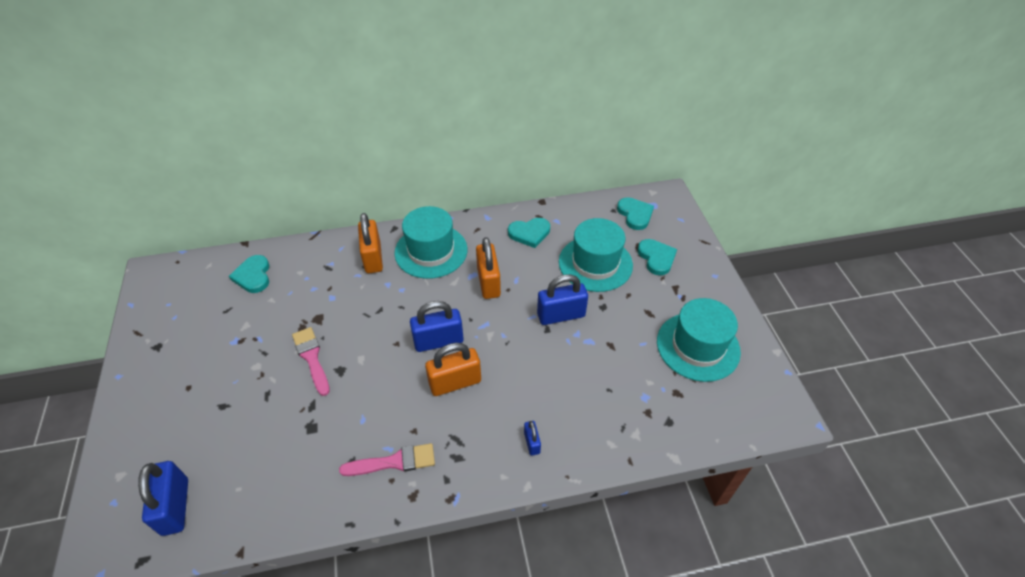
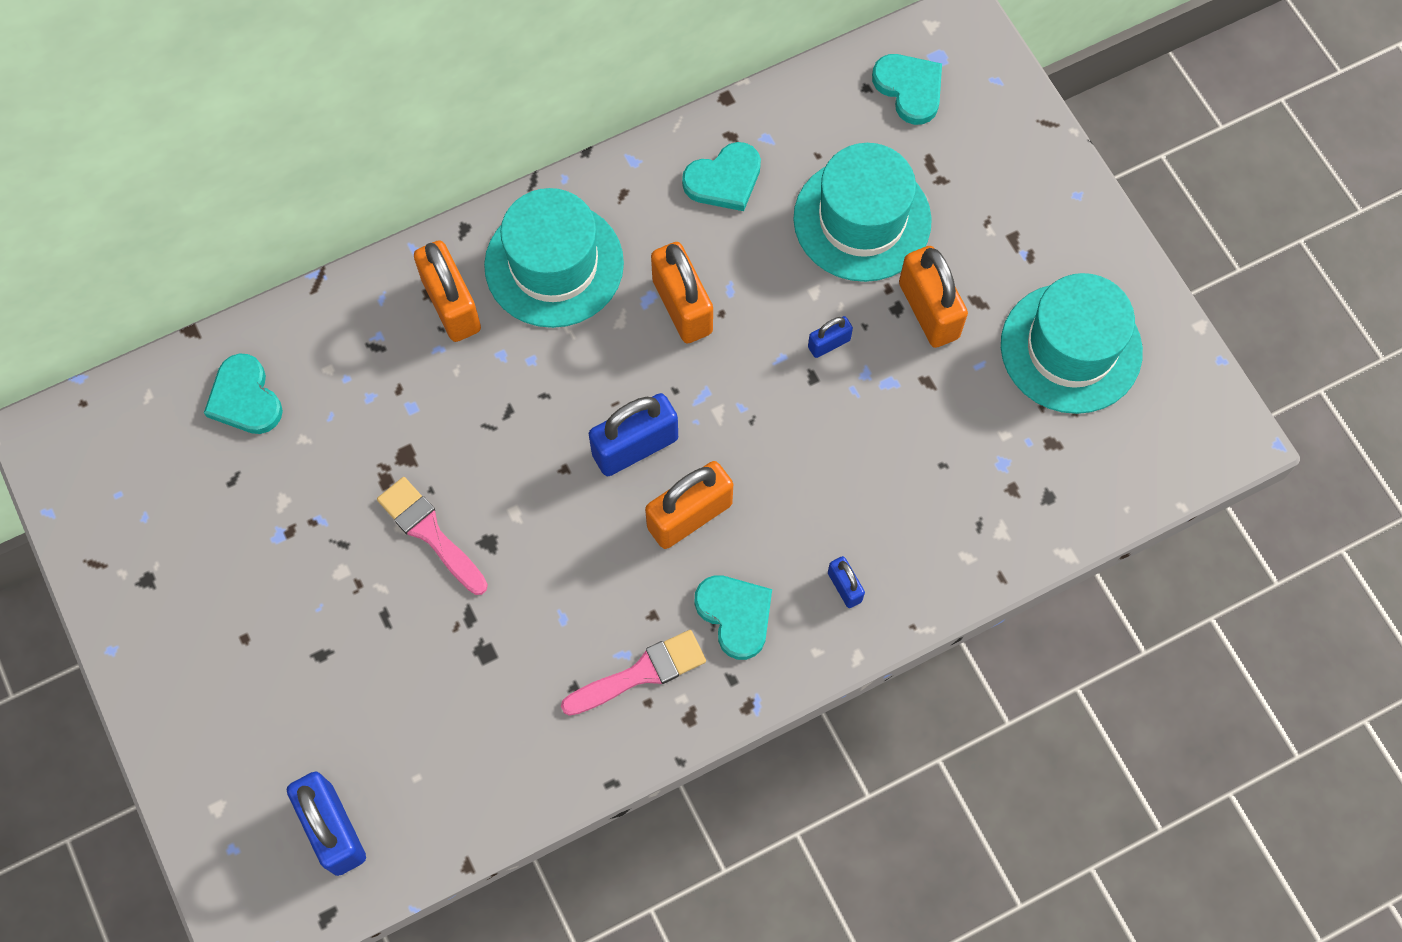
camera: 15 degrees left, 20 degrees up
blue padlock [537,274,588,325] -> blue padlock [808,316,853,358], size x0.51
turquoise heart [637,239,677,275] -> turquoise heart moved to [695,575,772,660]
none -> orange padlock [899,246,968,348]

